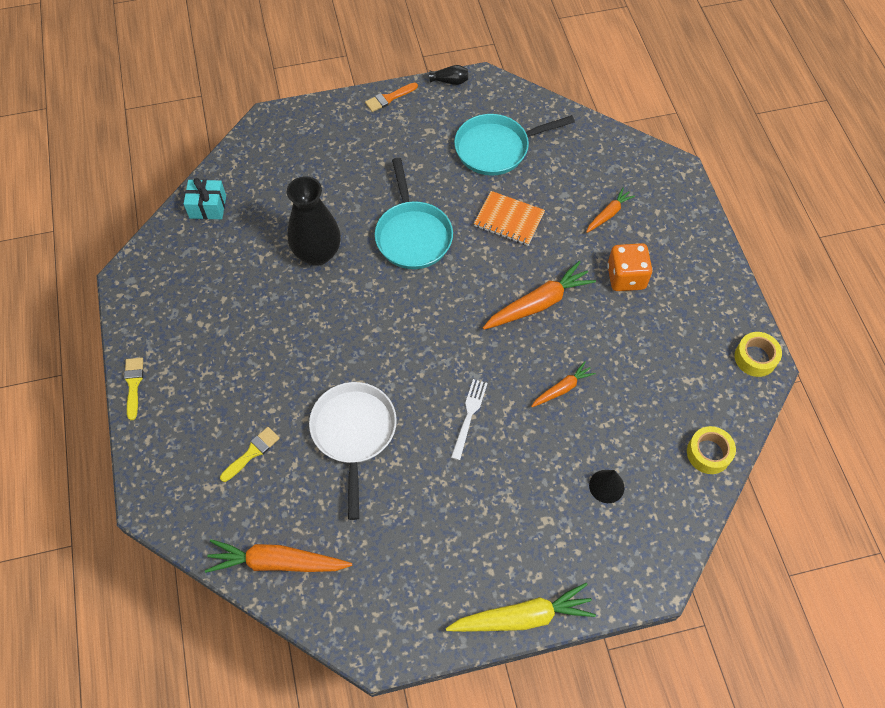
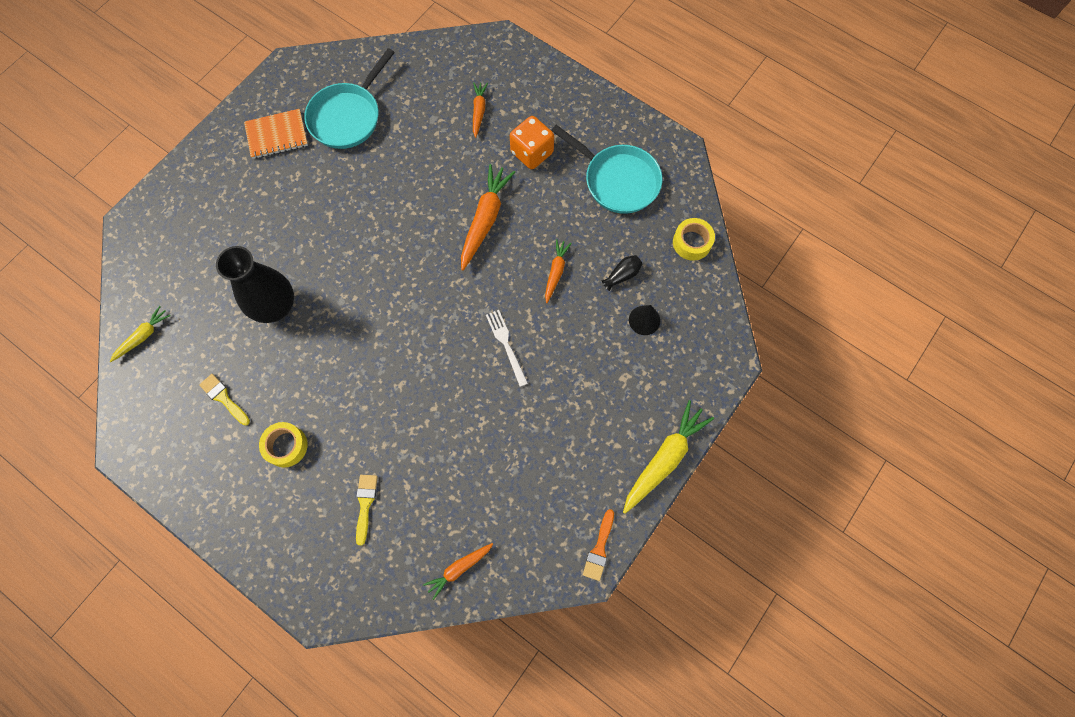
camera: 40 degrees left, 10 degrees up
yellow brush [124,358,143,420] -> yellow brush moved to [199,374,250,426]
turquoise gift [184,178,226,219] -> yellow carrot [109,306,171,362]
orange carrot [205,539,352,573] -> orange carrot [423,543,493,600], size x0.57
white pan [309,382,397,520] -> none
orange brush [365,82,418,112] -> orange brush moved to [583,509,614,581]
turquoise pan [375,158,453,269] -> turquoise pan moved to [551,125,662,214]
black vase [429,65,468,85] -> black vase moved to [602,255,642,291]
orange notebook [474,191,545,245] -> orange notebook moved to [244,109,308,159]
yellow tape [734,332,782,377] -> yellow tape moved to [259,422,308,467]

